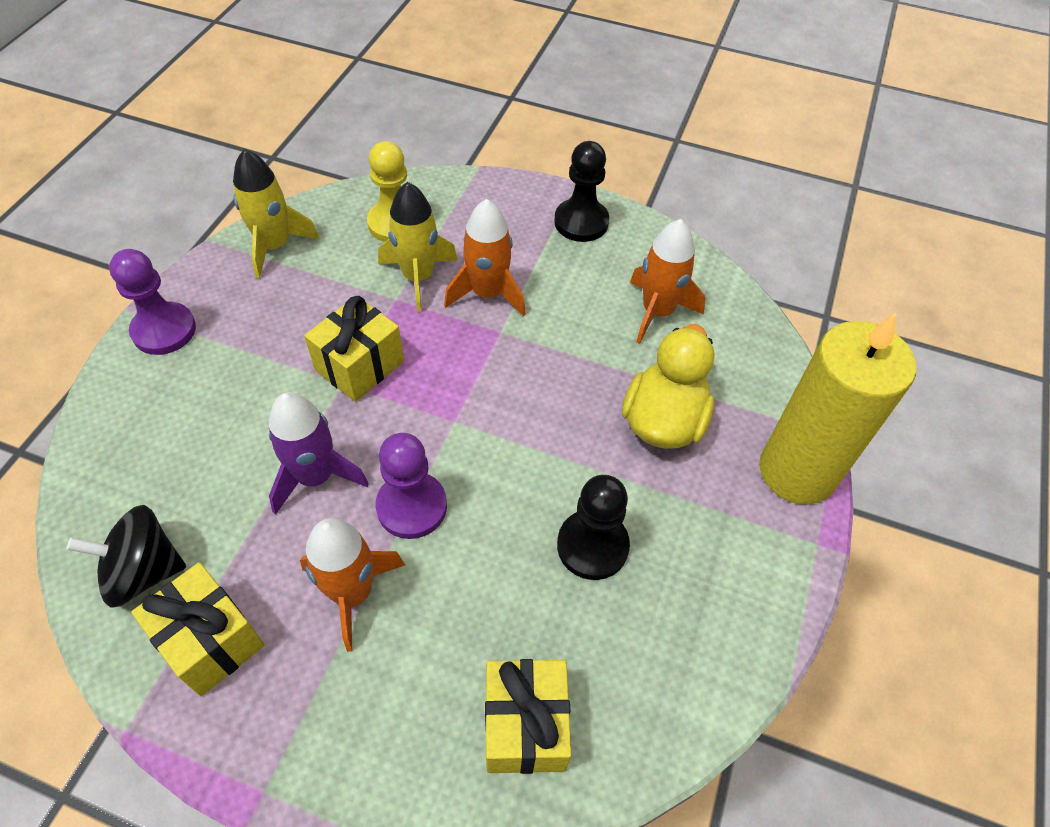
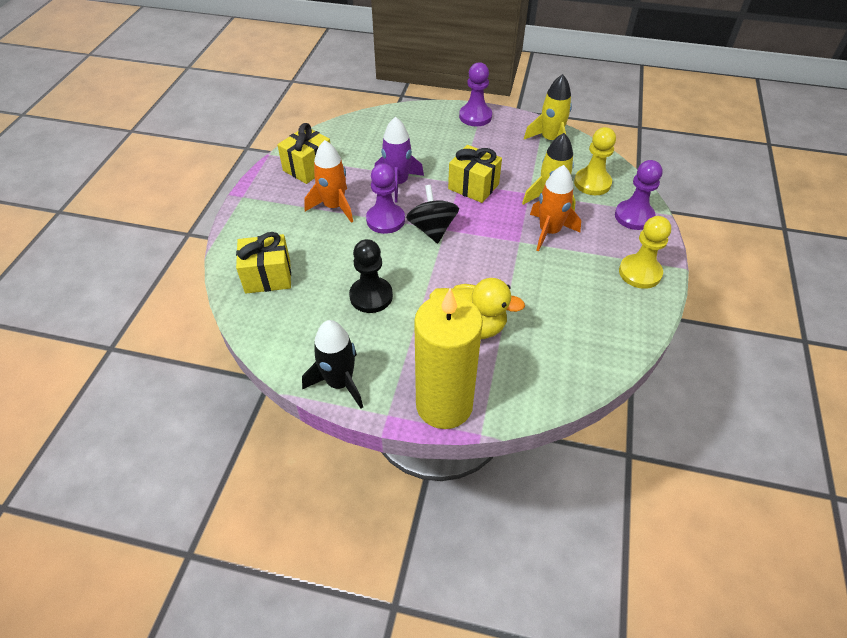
camera: 85 degrees right, 5 degrees down
black spinning top [67,505,186,608] -> black spinning top moved to [406,185,459,243]
black pawn [554,141,609,242] -> yellow pawn [619,216,671,289]
orange rocket [630,219,706,344] -> none
none -> black rocket [302,320,363,409]
none -> purple pawn [615,160,662,230]

